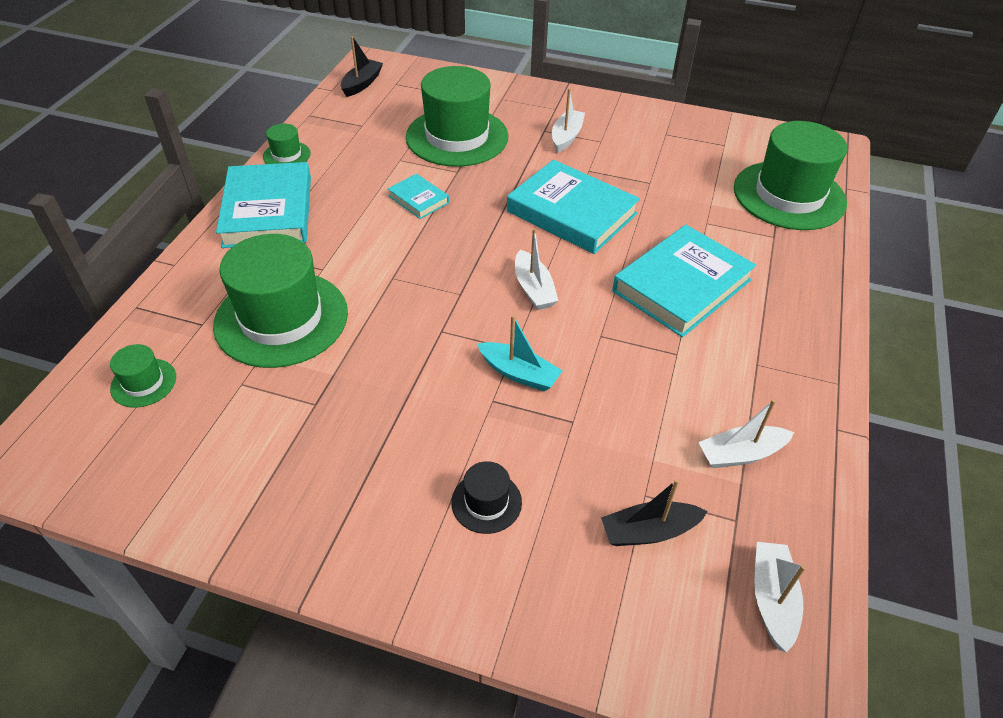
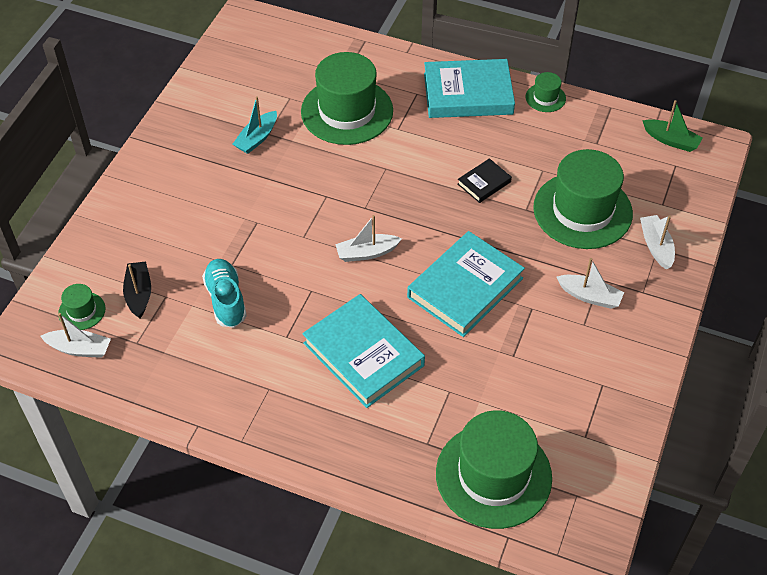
camera: 95 degrees right, 5 degrees up
green hat [110,344,176,408] -> green hat moved to [58,284,106,330]
black boat [341,36,383,97] -> green boat [642,100,703,152]
turquoise book [388,174,449,219] -> black book [458,158,512,203]
black hat [451,461,522,534] -> none
turquoise boat [477,315,563,391] -> turquoise boat moved to [233,96,277,154]
white boat [698,399,794,468] -> white boat moved to [640,215,675,270]
none -> turquoise shoe [202,259,247,328]

